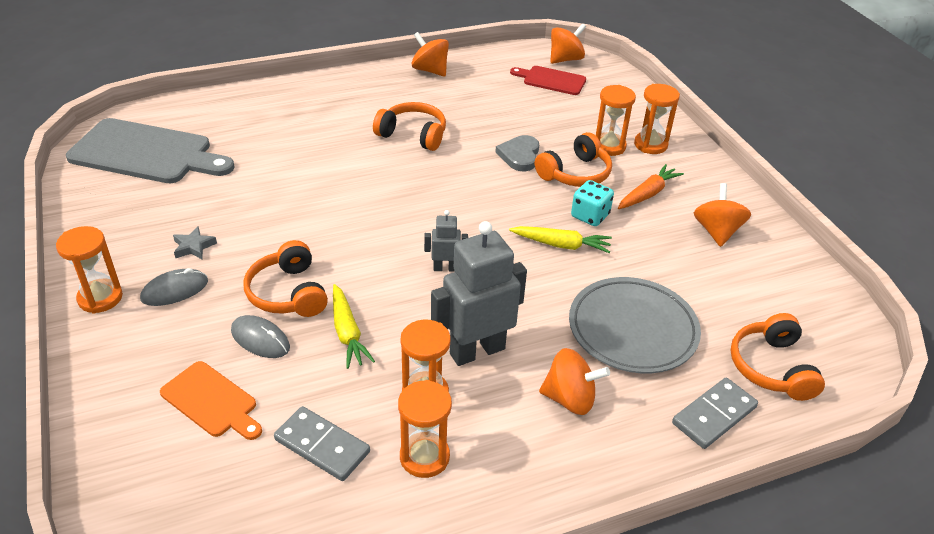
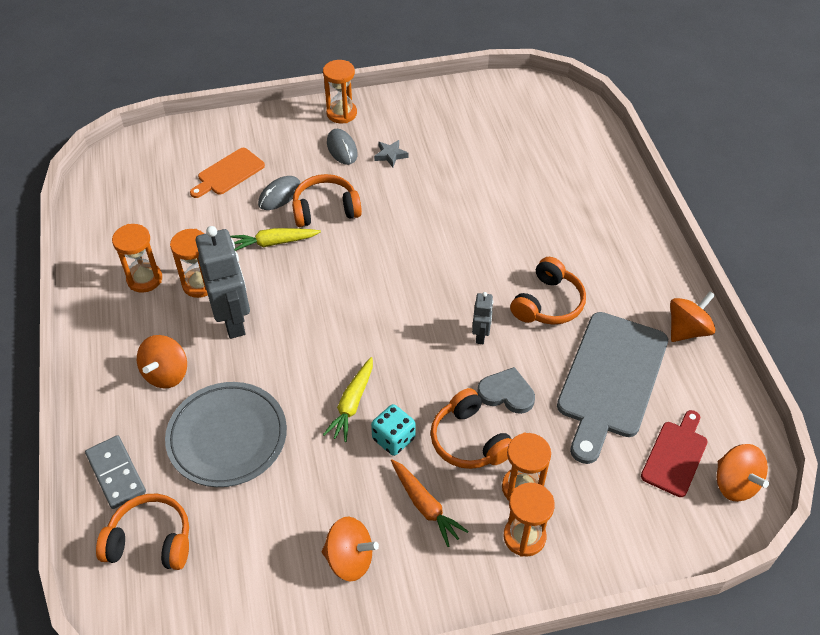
camera: 100 degrees right, 10 degrees up
grey cutting board [66,118,235,183] -> grey cutting board moved to [557,312,668,464]
grey domino [274,406,370,481] -> none
grey robot [424,210,468,272] -> grey robot moved to [472,292,493,344]

